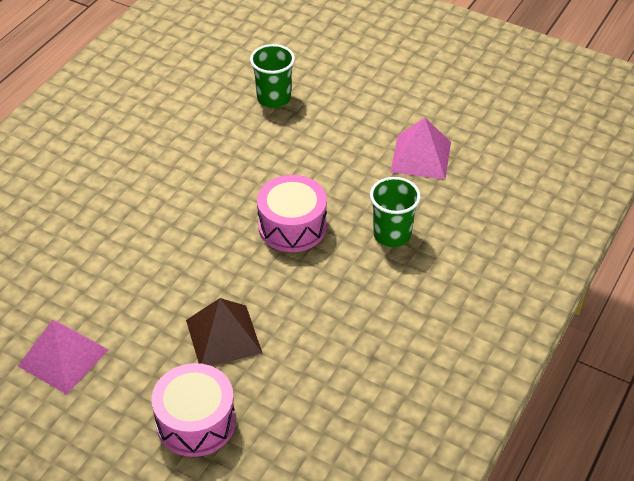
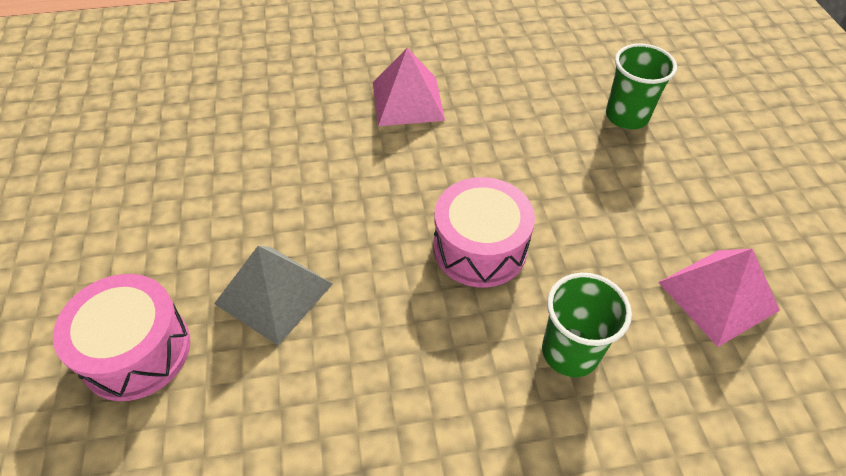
camera: 50 degrees right, 5 degrees up
pink pyramid [18,320,108,395] -> pink pyramid moved to [373,48,445,126]
brown pyramid [186,298,262,366] -> grey pyramid [214,246,333,346]

